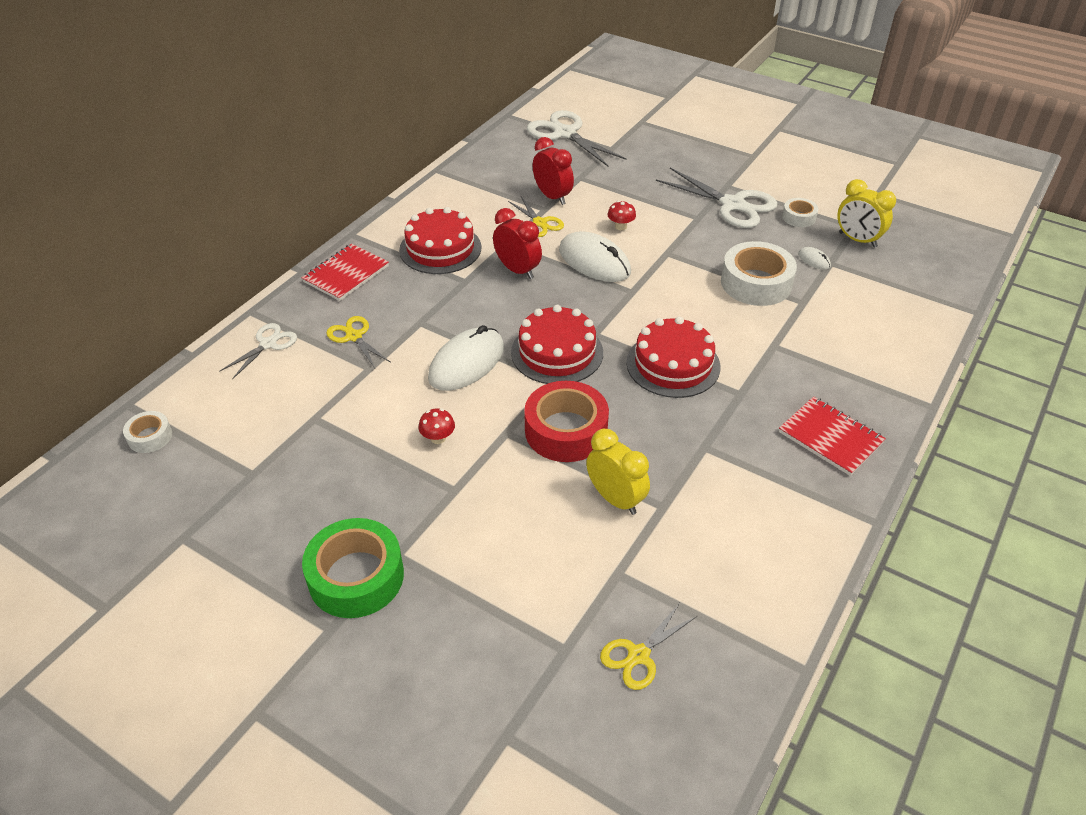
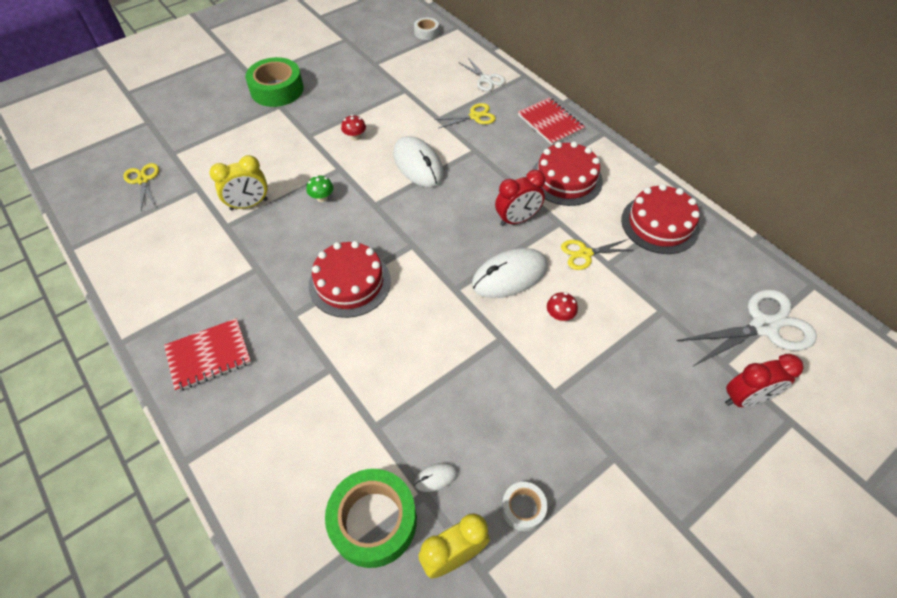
camera: 110 degrees right, 10 degrees up
red cake [511,305,603,384] -> red cake moved to [621,184,700,254]
red tape [524,381,609,462] -> green mushroom [306,175,333,202]
red clock [533,137,574,205] -> red clock moved to [725,354,804,407]
white scissors [656,168,777,228] -> none
white tape [721,241,797,306] -> none
none -> green tape [325,469,417,568]

